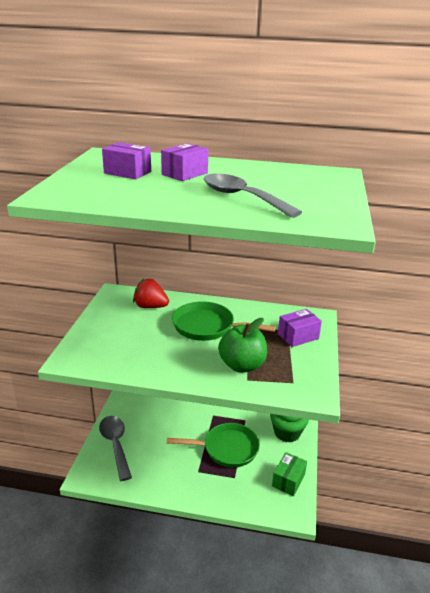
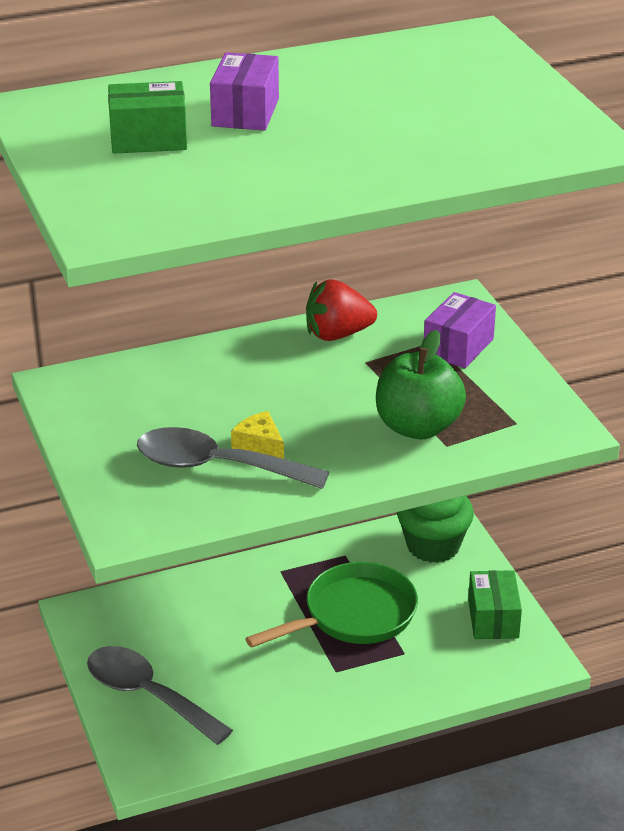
camera: 30 degrees left, 5 degrees up
purple box [102,142,151,179] -> green box [108,81,187,154]
red strawberry [133,278,169,308] -> red strawberry moved to [306,279,377,341]
green pan [172,301,276,341] -> none
grey spoon [203,173,302,218] -> grey spoon moved to [137,427,329,489]
none -> yellow cheese [231,411,284,459]

